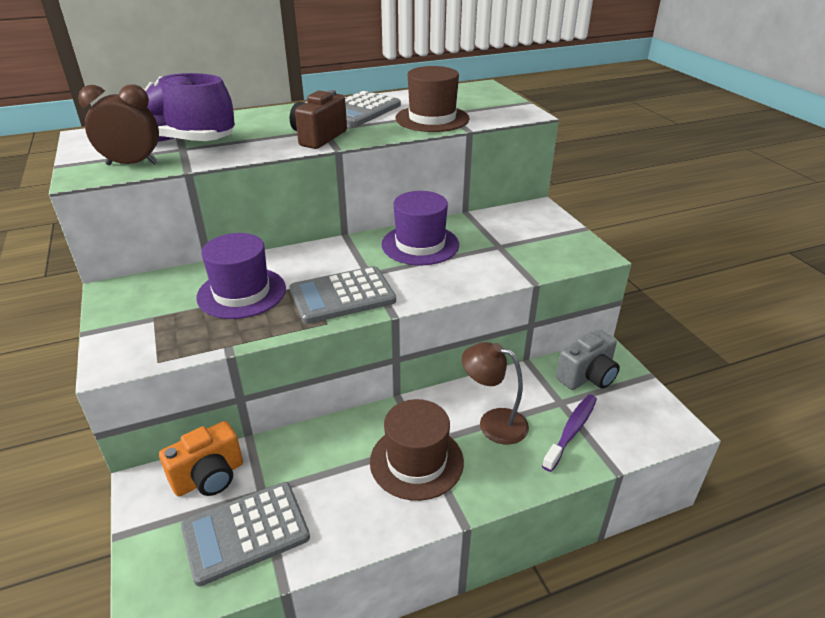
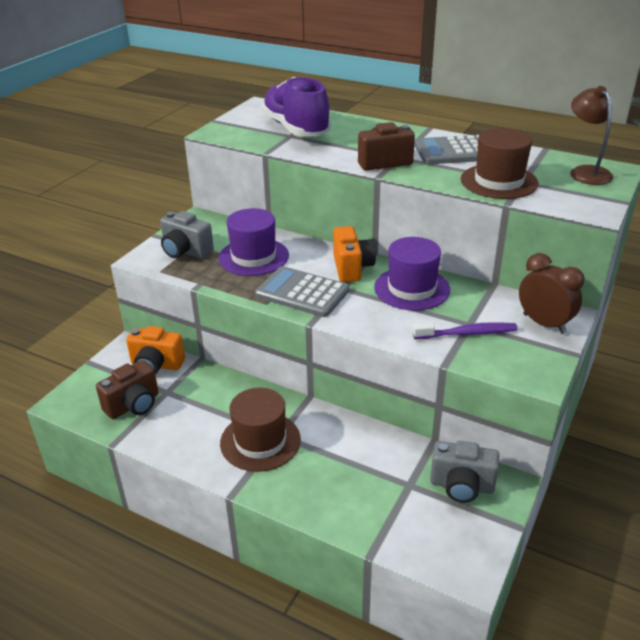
camera: 50 degrees right, 0 degrees up
brown clock [78,84,159,165] -> brown clock moved to [519,253,585,334]
grey calculator [181,482,310,586] -> brown camera [96,360,159,419]
brown lamp [462,342,529,445] -> brown lamp moved to [570,86,613,185]
purple toothbrush [542,394,597,472] -> purple toothbrush moved to [413,322,518,339]
none -> grey camera [160,211,214,259]
none -> orange camera [333,226,376,282]

